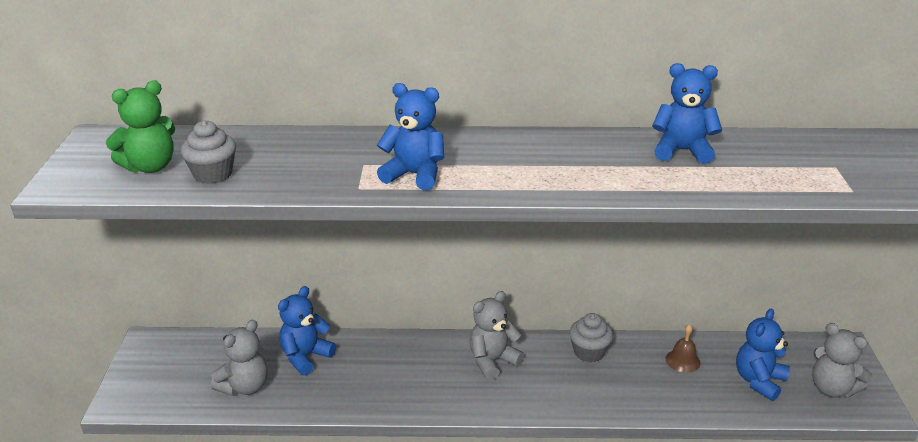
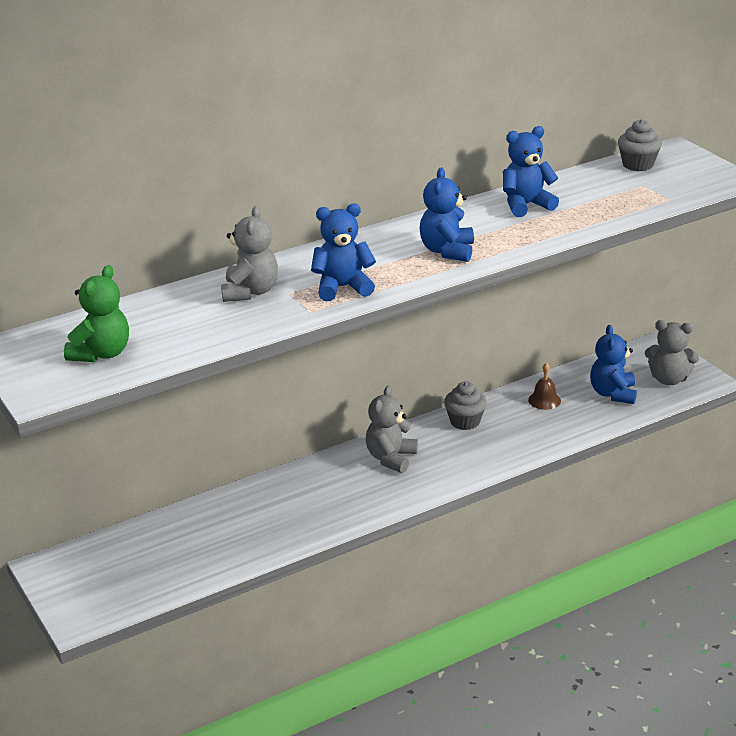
camera: 30 degrees left, 0 degrees up
grey cupcake [181,120,236,184] -> grey cupcake moved to [618,119,662,171]
grey teddy bear [211,320,268,396] -> grey teddy bear moved to [221,206,278,302]
blue teddy bear [278,286,336,376] -> blue teddy bear moved to [420,167,474,262]

